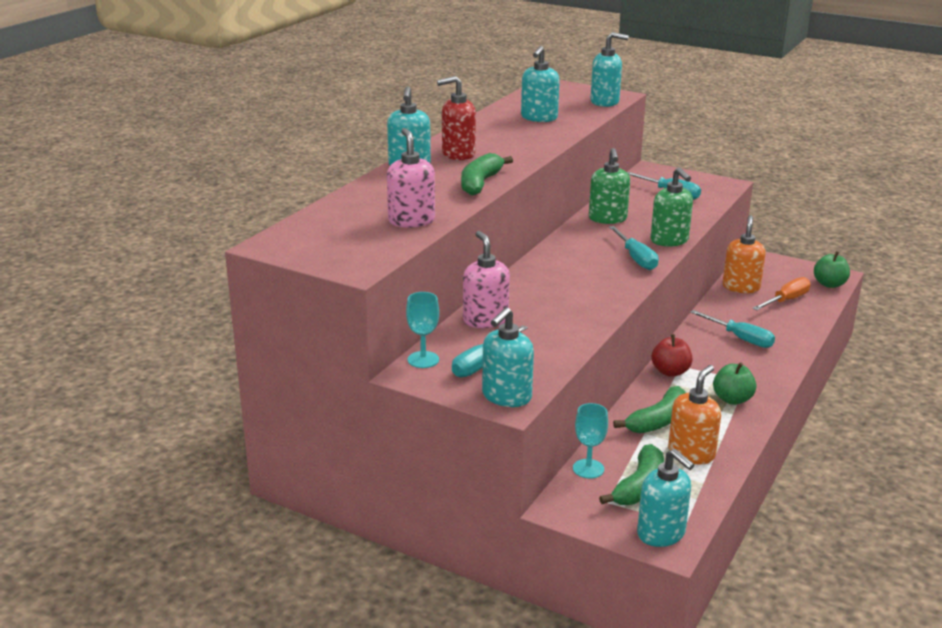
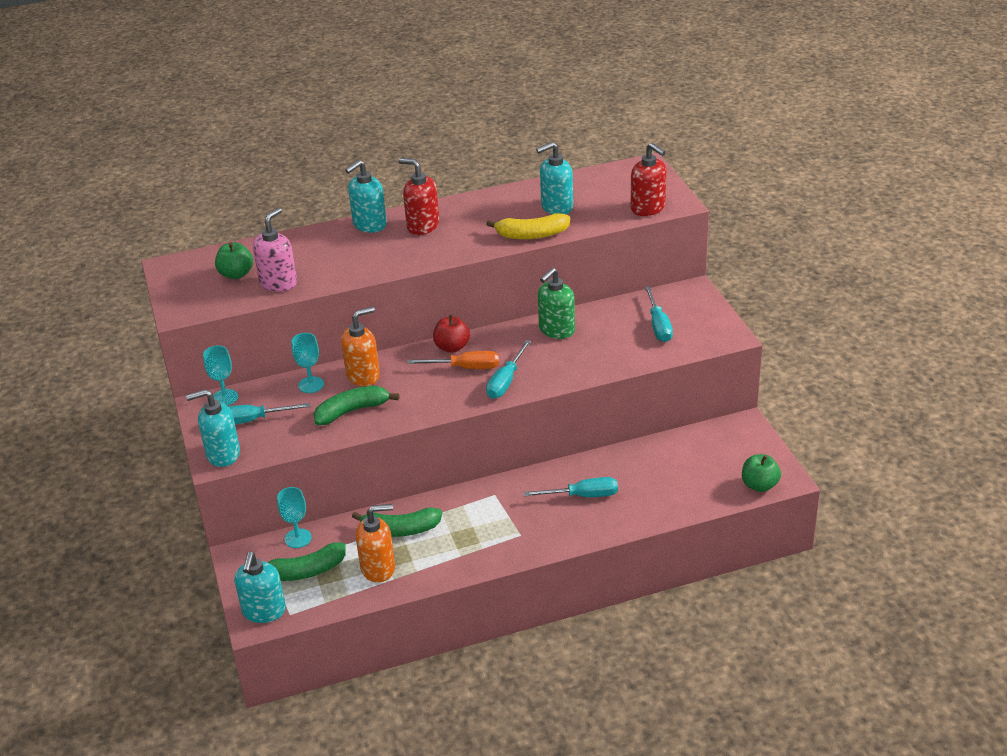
camera: 45 degrees right, 10 degrees up
green banana [461,153,513,195] -> green banana moved to [313,386,400,425]
pink soap dispenser [463,231,510,328] -> turquoise goblet [292,333,324,393]
turquoise soap dispenser [591,32,629,107] -> red soap dispenser [631,143,667,216]
green soap dispenser [650,167,693,247] -> none
red apple [651,334,692,377] -> red apple moved to [433,315,470,353]
turquoise screwdriver [690,310,775,348] -> turquoise screwdriver turned 90 degrees counterclockwise [523,477,618,497]
green apple [713,362,756,405] -> green apple moved to [215,242,253,279]
orange soap dispenser [723,215,766,293] -> orange soap dispenser moved to [341,307,380,386]
orange screwdriver [752,277,811,310] -> orange screwdriver moved to [407,351,499,369]
none -> yellow banana [486,213,570,239]

